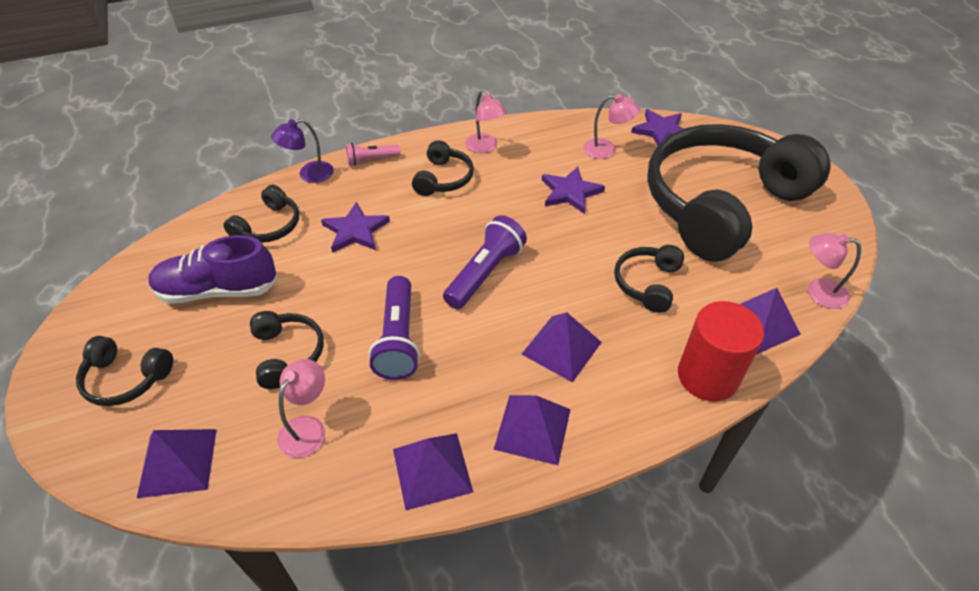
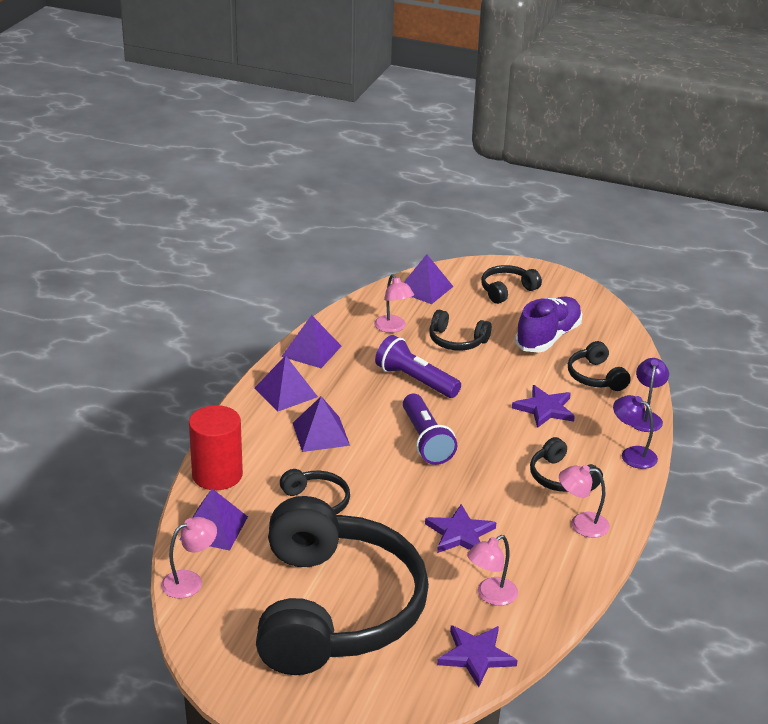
camera: 130 degrees right, 15 degrees down
pink flashlight [346,143,400,166] -> purple lamp [613,395,658,469]

